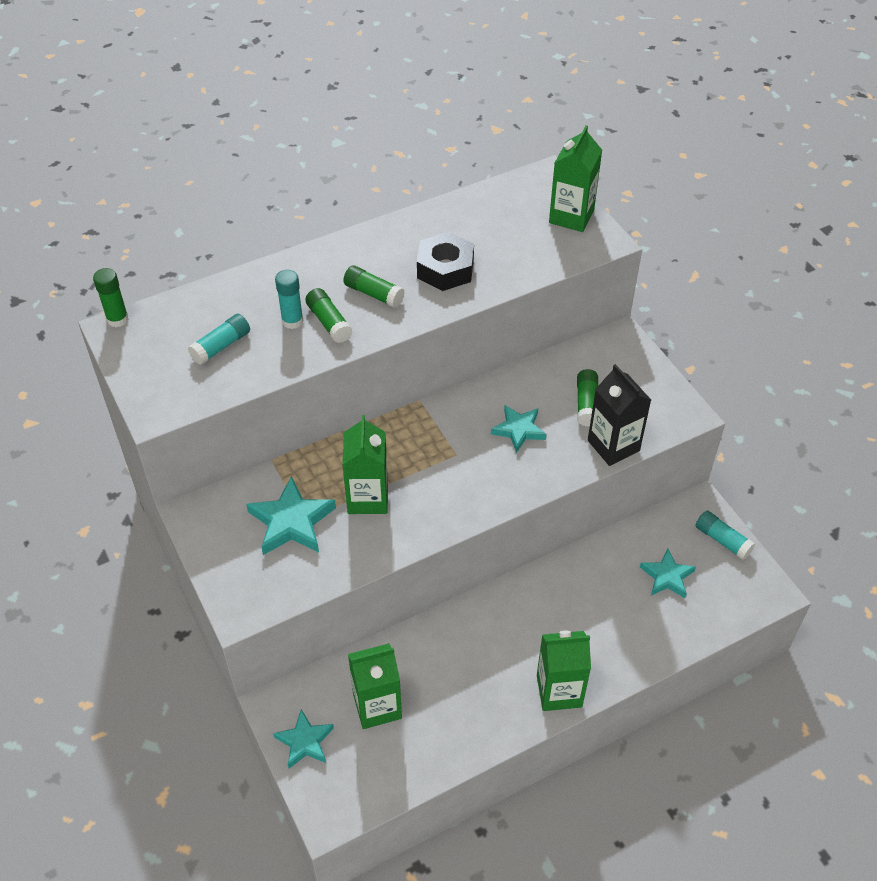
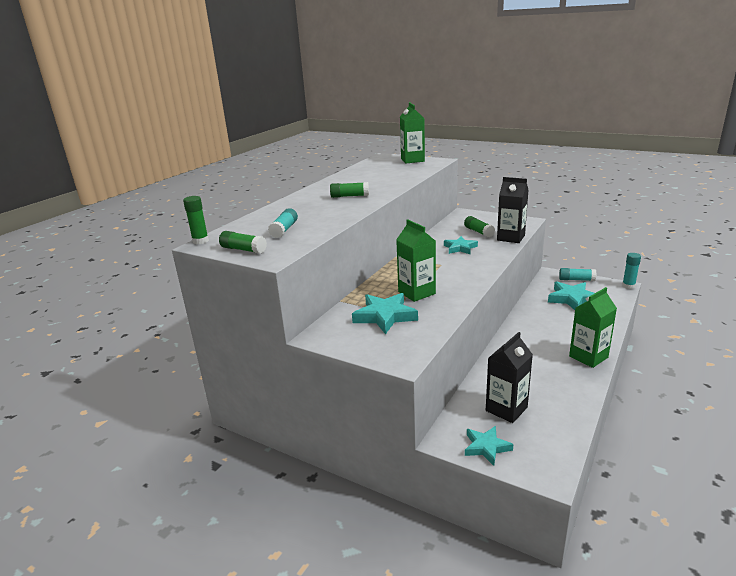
camera: 30 degrees left, 25 degrees down
turquoise glue stick [275,270,303,329] -> turquoise glue stick moved to [622,253,641,289]
green glue stick [305,288,353,343] -> green glue stick moved to [219,231,267,254]
green carton [348,643,402,729] -> black carton [486,332,533,423]
black nut [417,232,474,291] -> none
turquoise star [640,549,696,598] -> turquoise star [548,281,595,310], size x1.51

